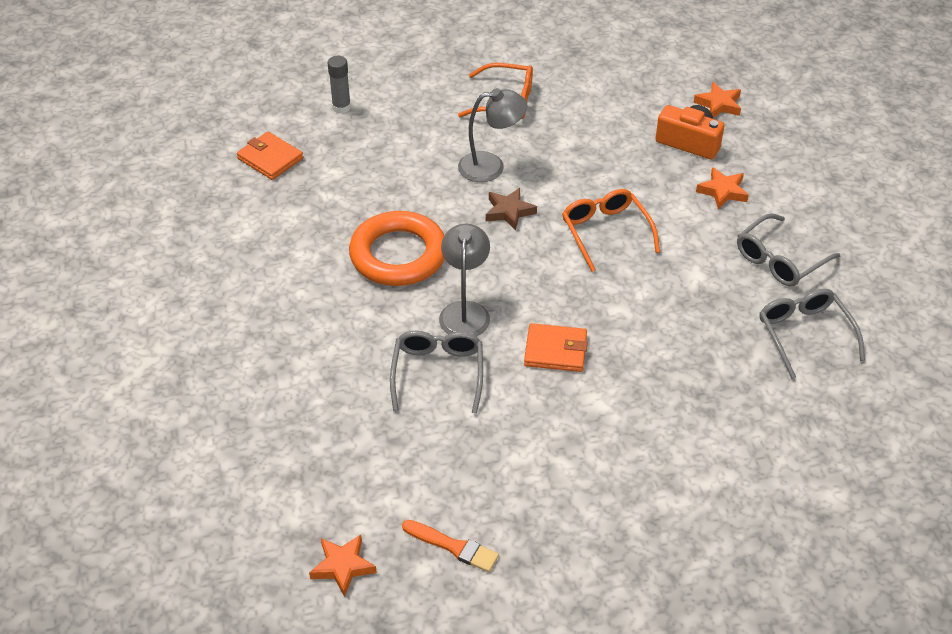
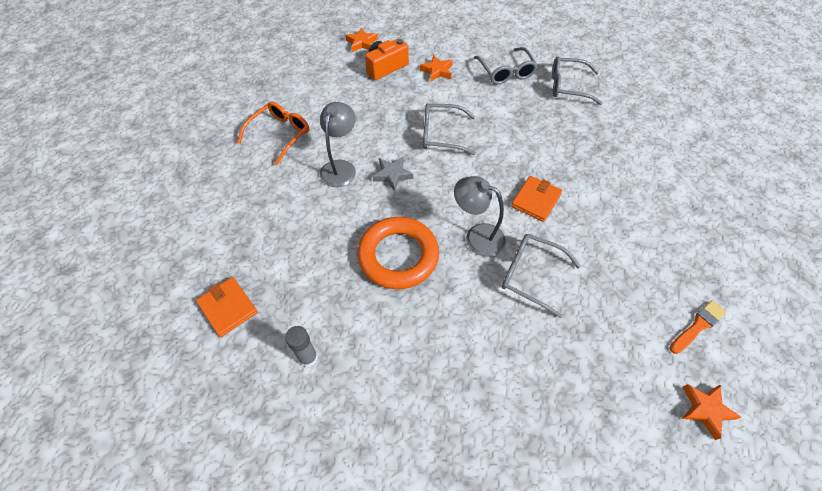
camera: 65 degrees left, 10 degrees up
orange wallet [237,132,303,180] -> orange wallet turned 75 degrees clockwise [196,277,258,337]
grey glue stick [328,56,351,114] -> grey glue stick moved to [285,326,318,367]
brown star [486,188,537,231] -> grey star [373,157,413,191]
orange glasses [562,189,660,272] -> grey glasses [423,103,476,155]

